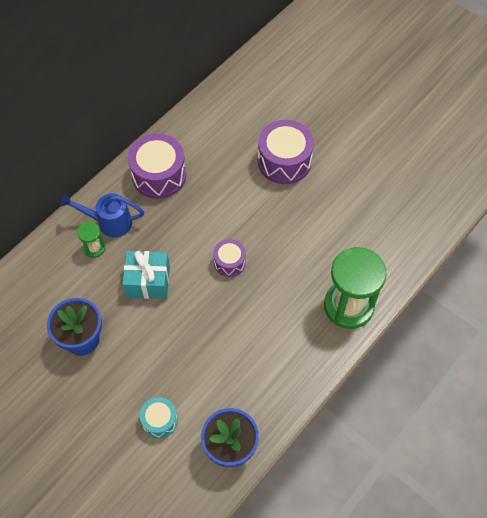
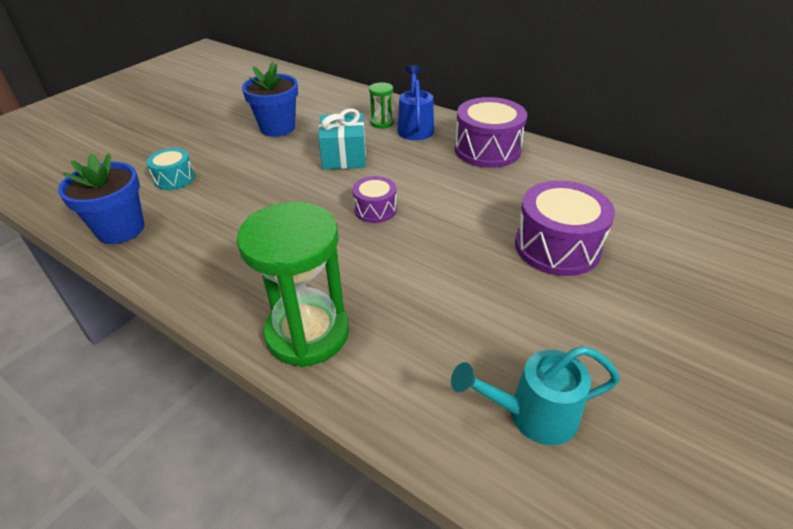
camera: 85 degrees right, 20 degrees down
none -> turquoise watering can [451,346,620,445]

